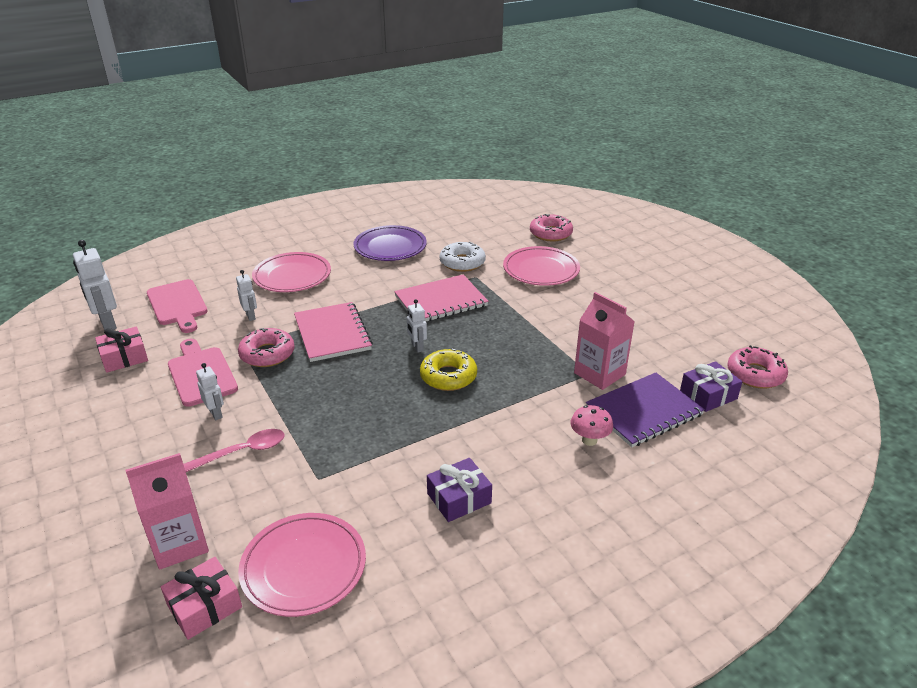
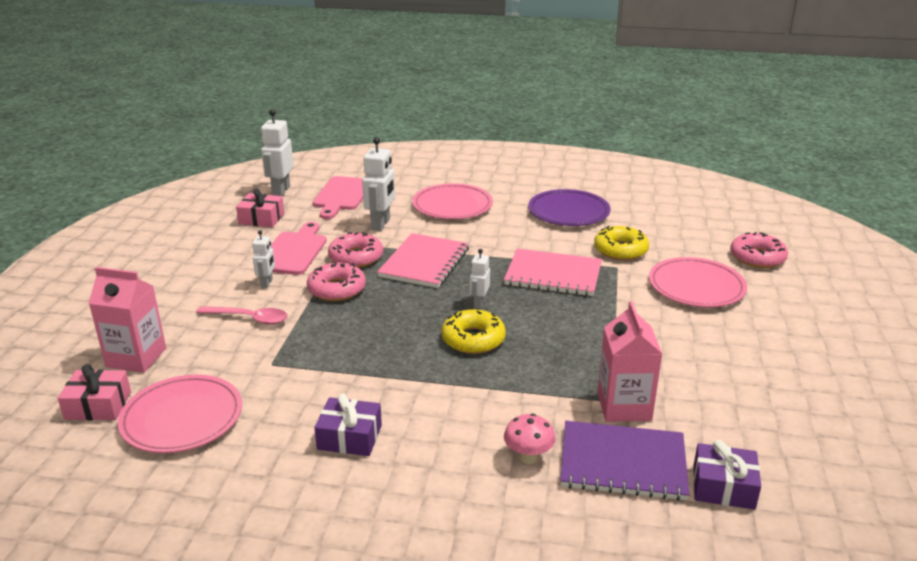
camera: 40 degrees right, 5 degrees down
white robot [236,270,257,321] -> white robot [362,137,395,231], size x1.73
white donut [440,242,486,272] -> yellow donut [594,226,649,260]
pink donut [727,345,788,389] -> pink donut moved to [307,263,366,301]

